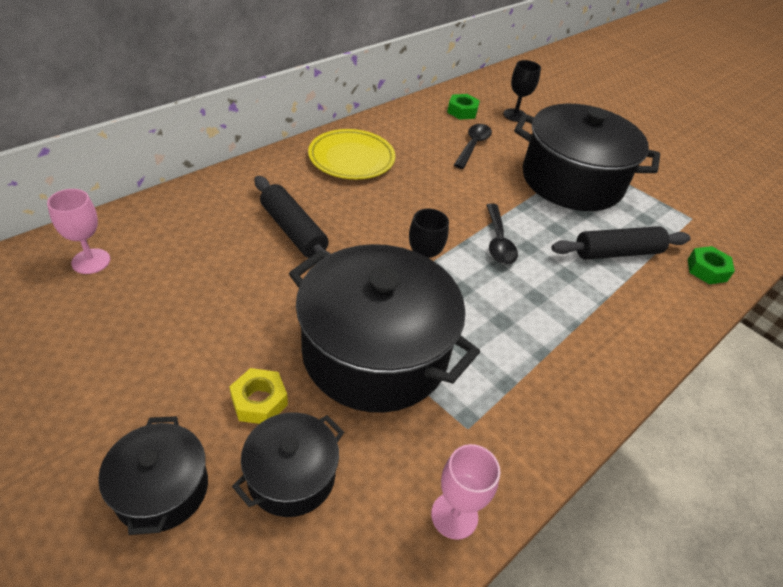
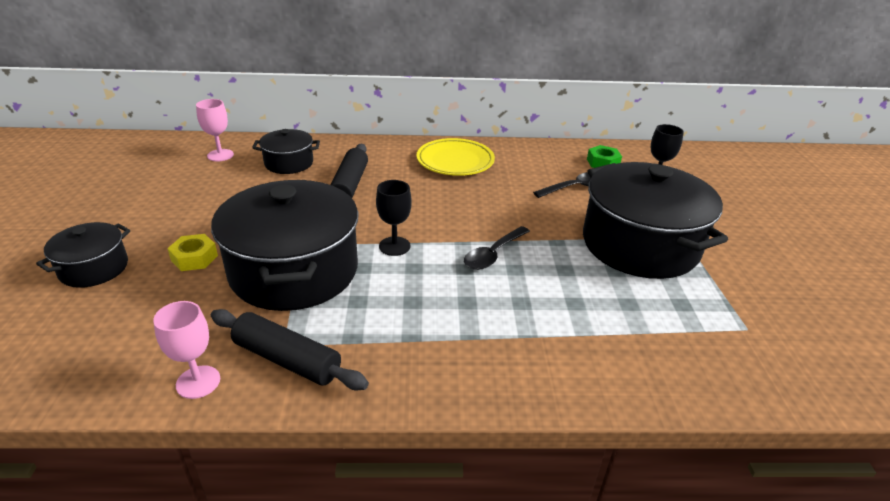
camera: 45 degrees right, 10 degrees down
black pot [232,412,344,517] -> black pot moved to [252,129,320,174]
black rolling pin [551,226,691,260] -> black rolling pin moved to [211,309,369,390]
green nut [688,246,735,284] -> none

